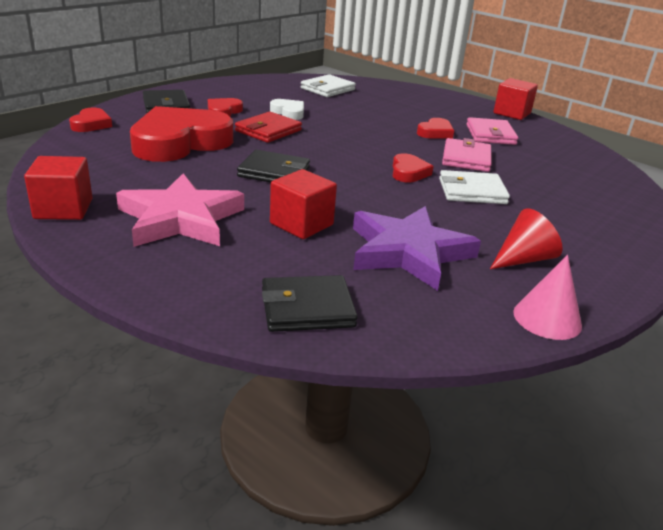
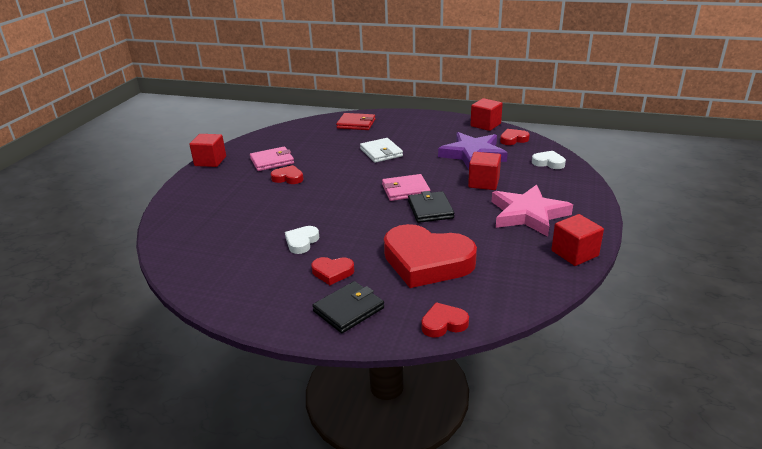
camera: 110 degrees left, 0 degrees up
red wallet [235,111,302,143] -> red wallet moved to [336,113,375,130]
black wallet [262,275,358,332] -> white heart [532,151,566,169]
white wallet [301,74,356,97] -> none
red heart [393,153,433,182] -> red heart moved to [500,129,530,145]
pink wallet [442,138,492,172] -> pink wallet moved to [382,174,430,201]
red cone [490,208,563,269] -> none
pink cone [513,255,582,340] -> red cube [471,98,503,131]

